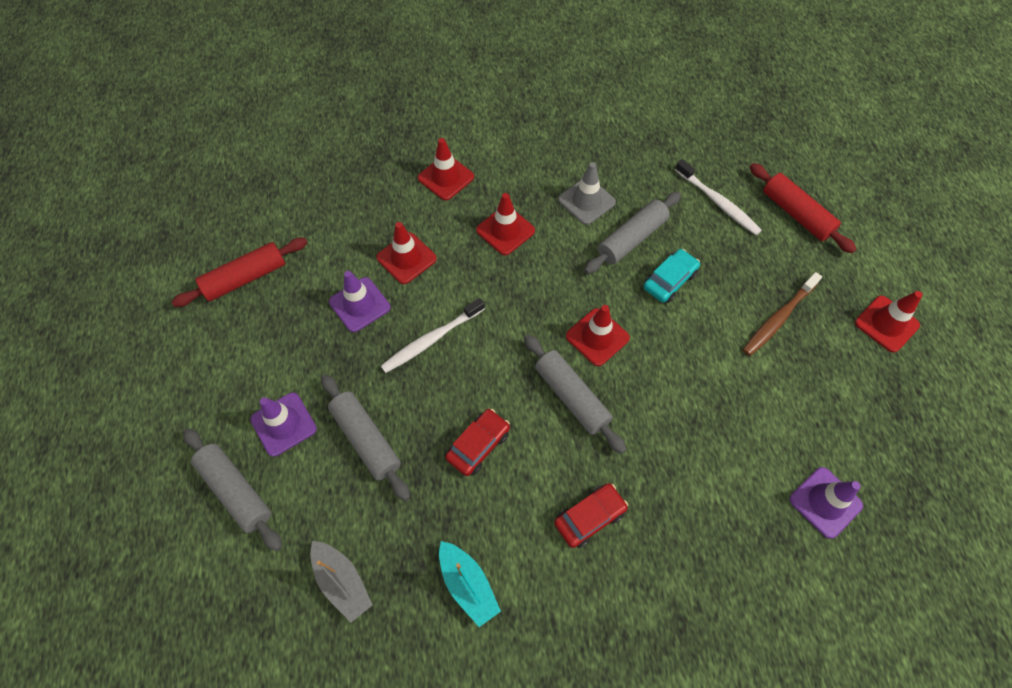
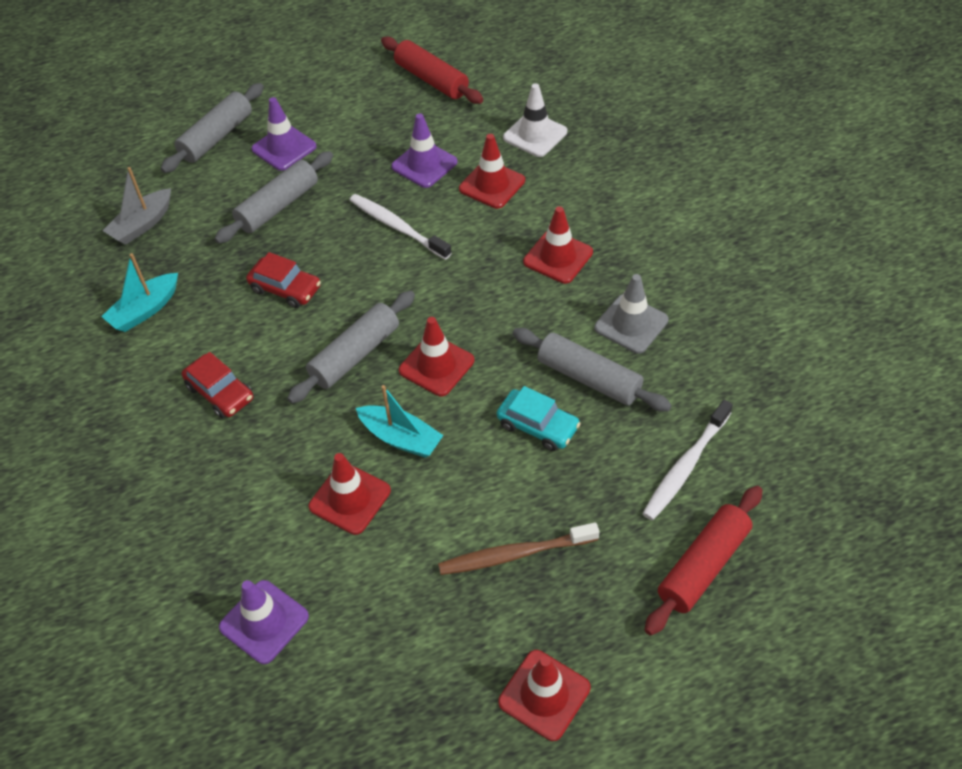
camera: 80 degrees right, 10 degrees down
red traffic cone [418,138,474,200] -> red traffic cone moved to [309,453,391,535]
brown toothbrush [743,272,822,356] -> brown toothbrush turned 45 degrees counterclockwise [438,522,599,575]
none -> turquoise boat [356,385,444,458]
none -> white traffic cone [503,83,567,157]

